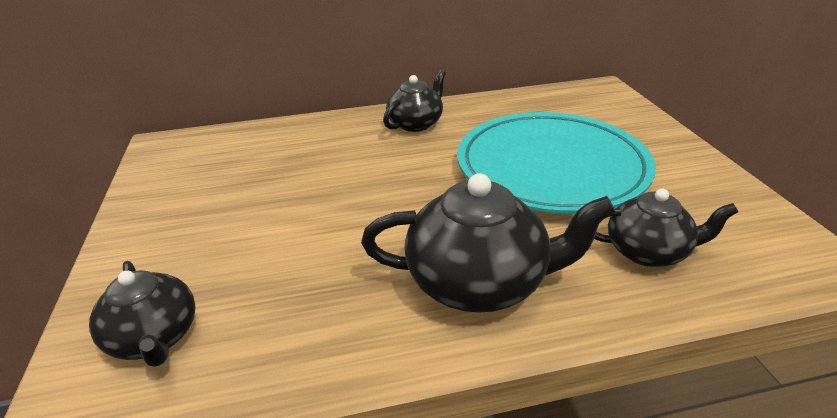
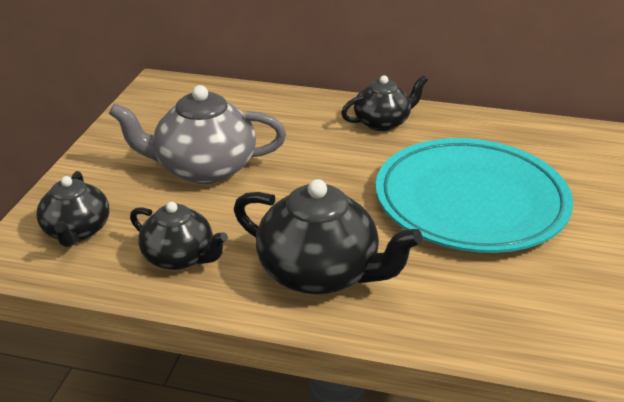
camera: 25 degrees right, 0 degrees up
black teapot [594,189,738,267] -> black teapot moved to [130,202,228,270]
none -> grey teapot [109,85,286,184]

